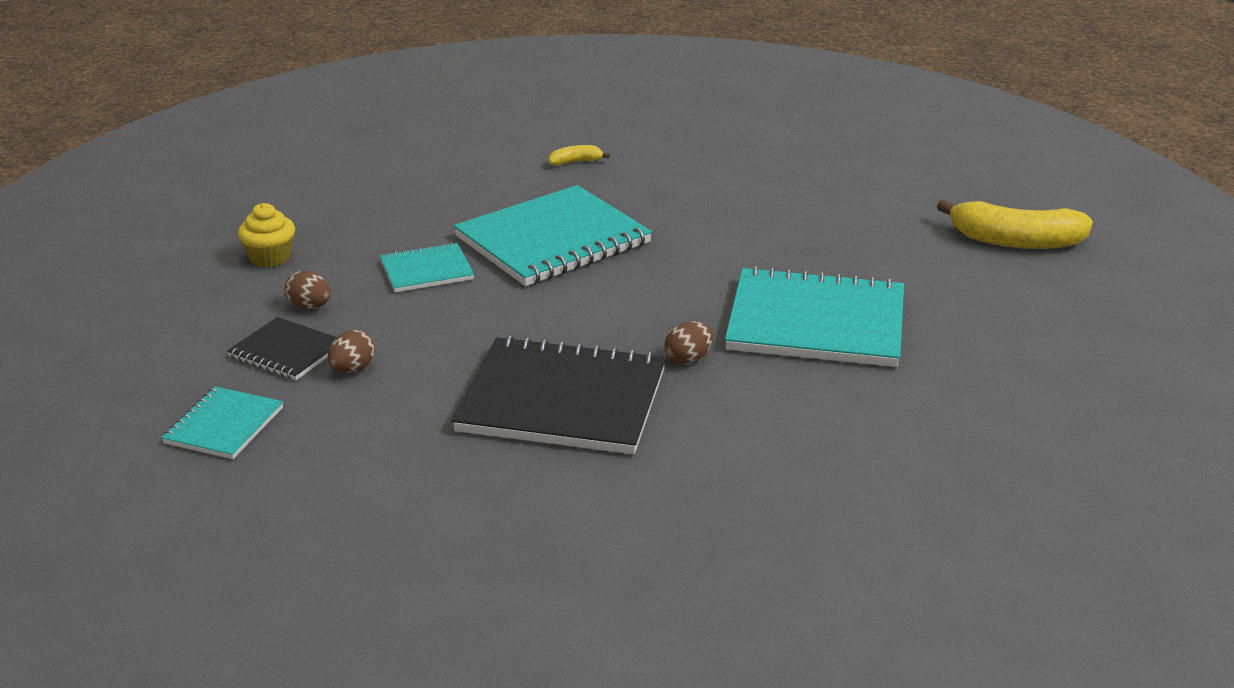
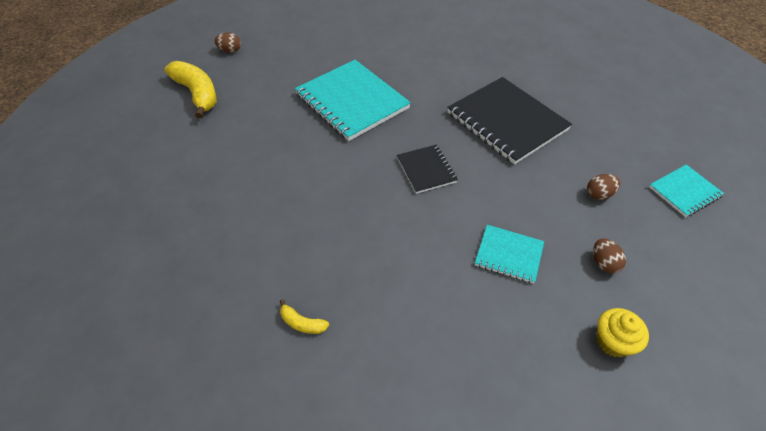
camera: 140 degrees left, 20 degrees up
black notebook [227,317,337,380] -> black notebook moved to [397,145,458,194]
turquoise notebook [454,185,652,286] -> none
brown egg [665,321,714,364] -> brown egg moved to [214,32,241,53]

